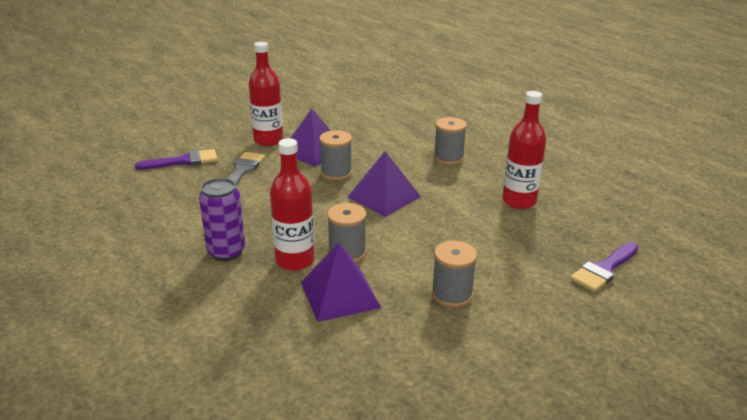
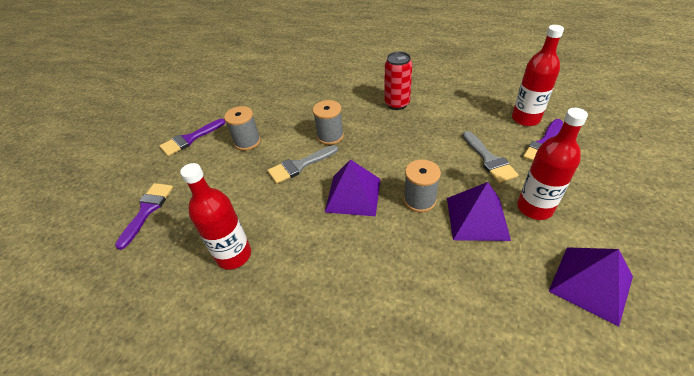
camera: 150 degrees right, 15 degrees up
purple can [199,178,245,261] -> red can [385,52,412,110]
red bottle [270,138,315,271] -> red bottle moved to [512,25,564,126]
purple pyramid [301,243,381,322] -> purple pyramid moved to [548,247,633,326]
grey spool [434,117,467,165] -> none
none -> purple brush [160,119,225,156]
none -> grey brush [268,145,338,184]

